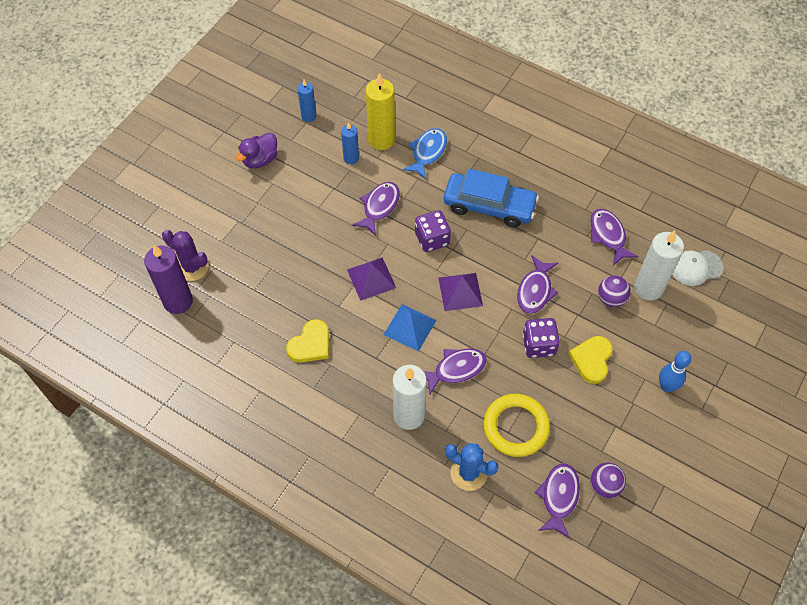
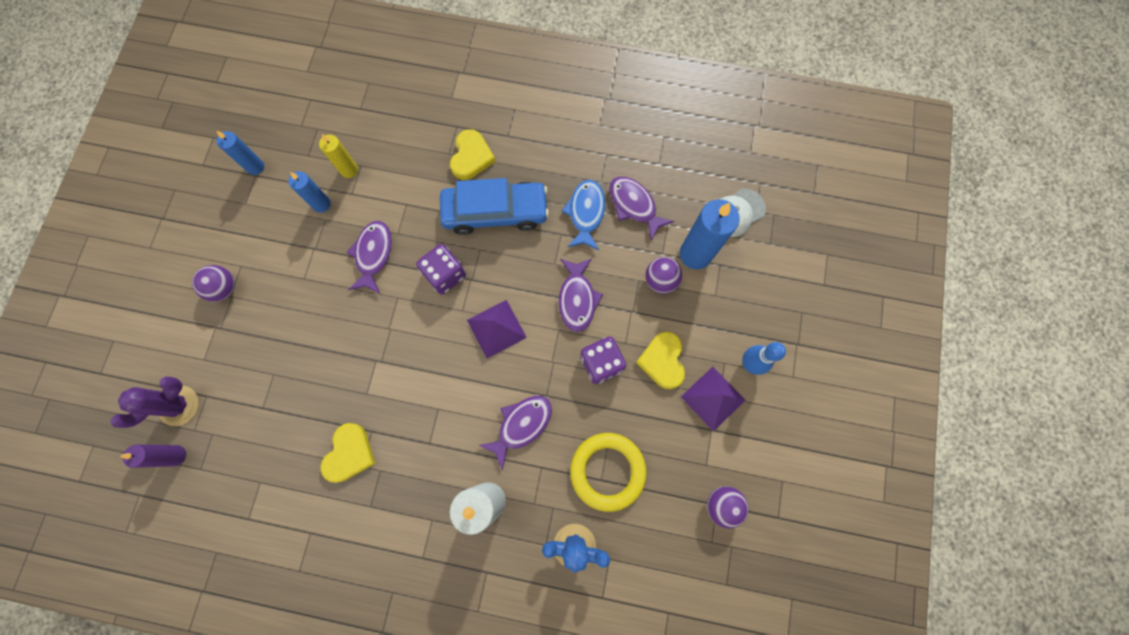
camera: 20 degrees left, 15 degrees up
purple candle [144,245,193,314] -> purple candle [120,444,186,468], size x0.57
purple cactus [162,230,209,281] -> purple cactus turned 60 degrees counterclockwise [110,376,199,428]
purple duck [236,132,277,169] -> none
purple pyramid [347,257,396,301] -> purple pyramid moved to [681,367,745,432]
yellow candle [366,73,395,150] -> yellow candle [319,134,358,178], size x0.57
blue pyramid [384,304,437,352] -> none
blue fish [402,128,447,179] -> blue fish moved to [561,180,605,250]
purple fish [535,463,580,538] -> none
white candle [634,231,684,301] -> blue candle [680,199,740,269]
none -> purple ball [192,265,235,302]
none -> yellow heart [450,129,496,180]

